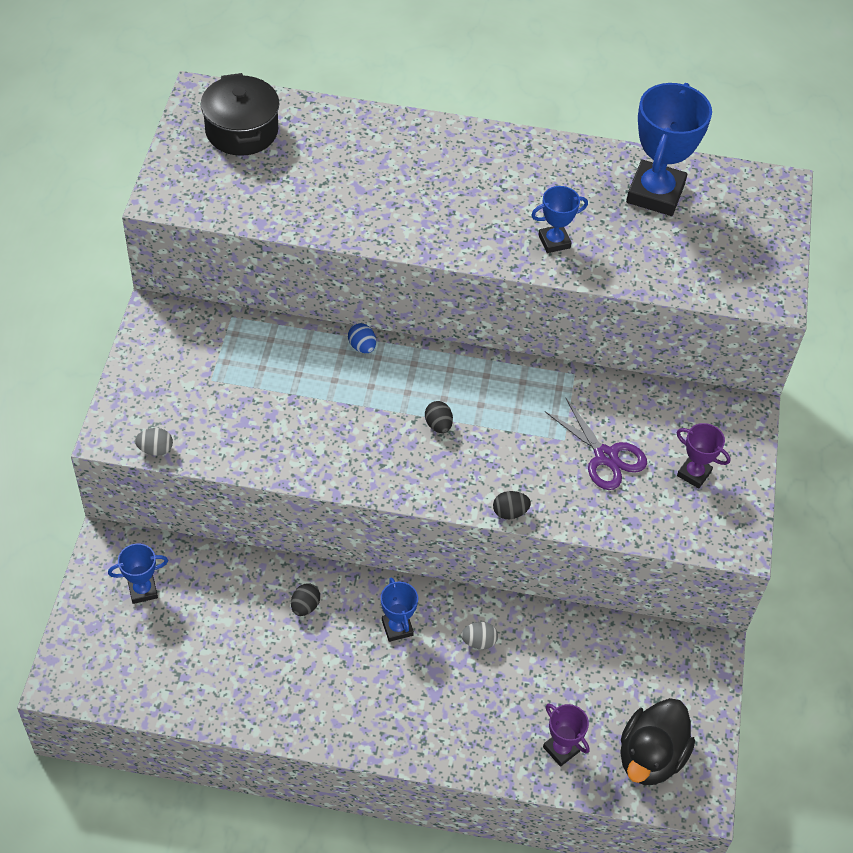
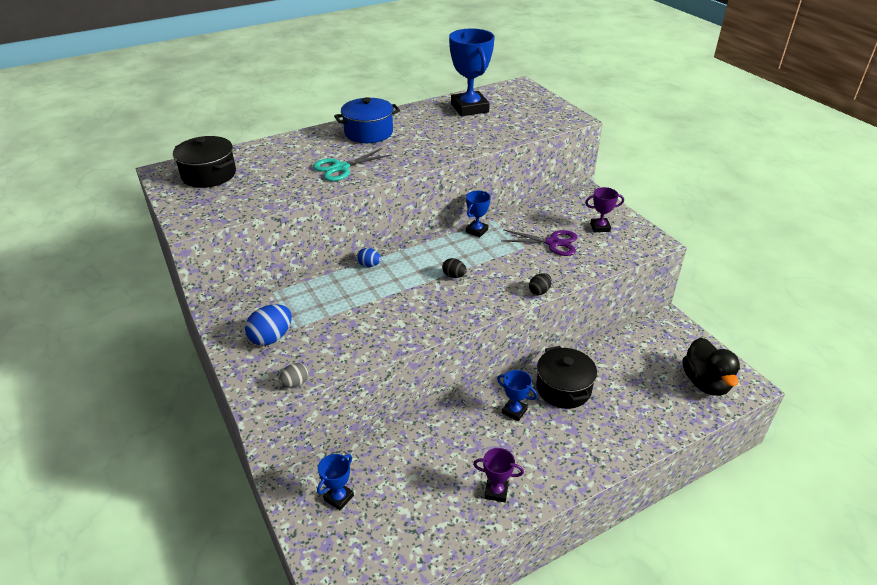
camera: 35 degrees left, 15 degrees down
black egg [291,583,320,616] -> none
grey egg [461,622,498,649] -> black pot [536,346,597,409]
blue trophy [531,186,588,253] -> blue trophy moved to [466,191,491,237]
purple trophy [543,704,590,767] -> purple trophy moved to [473,448,524,502]
none -> blue egg [245,304,292,346]
none -> turquoise scissors [313,148,392,181]
none -> blue pot [334,97,400,143]

